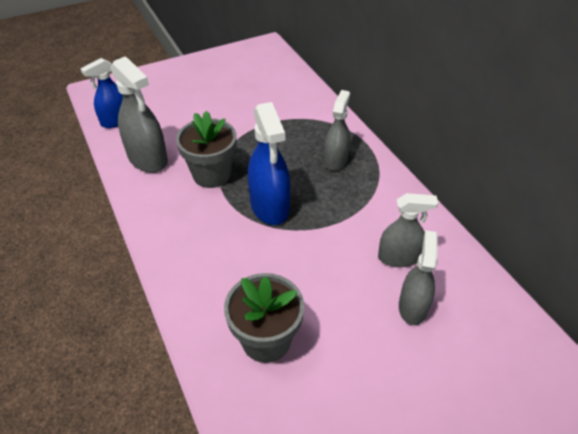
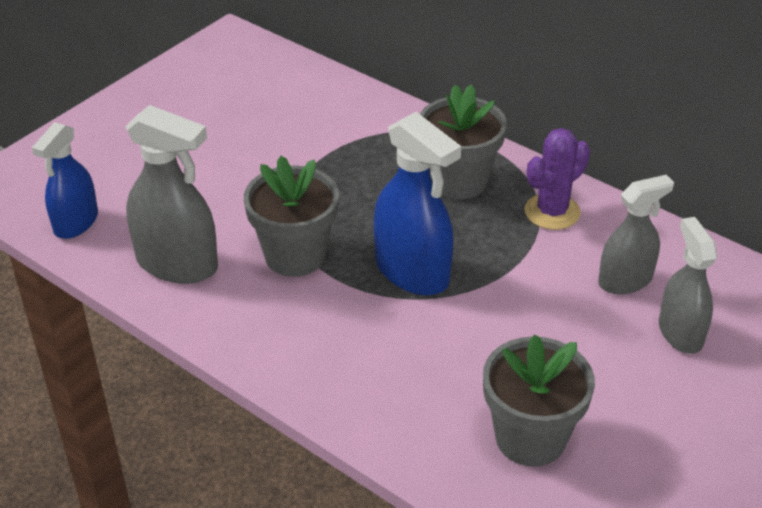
camera: 25 degrees left, 5 degrees down
grey spray bottle [324,90,350,171] -> grey flower pot [420,84,507,199]
none -> purple cactus [525,128,590,230]

